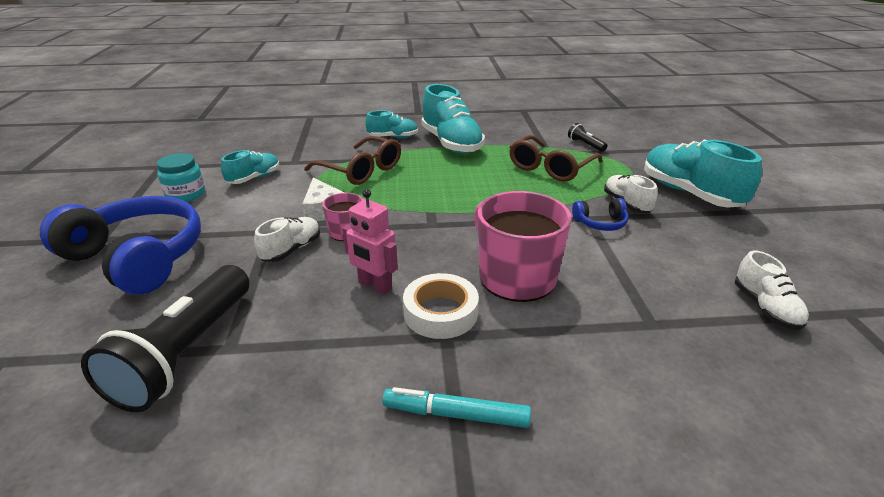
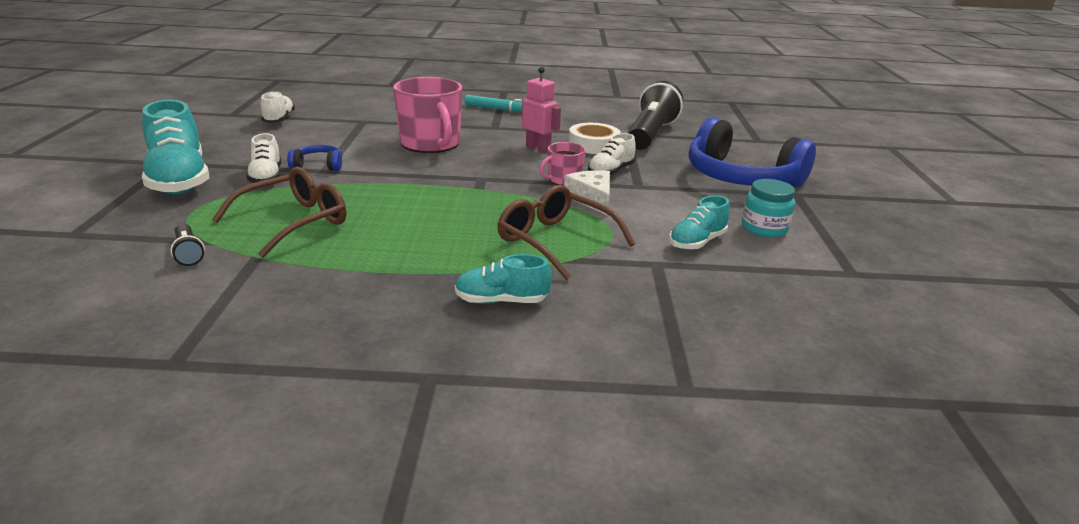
camera: 175 degrees left, 5 degrees down
white tape [403,273,479,339] -> white tape moved to [569,123,621,154]
turquoise shoe [421,84,485,154] -> none

